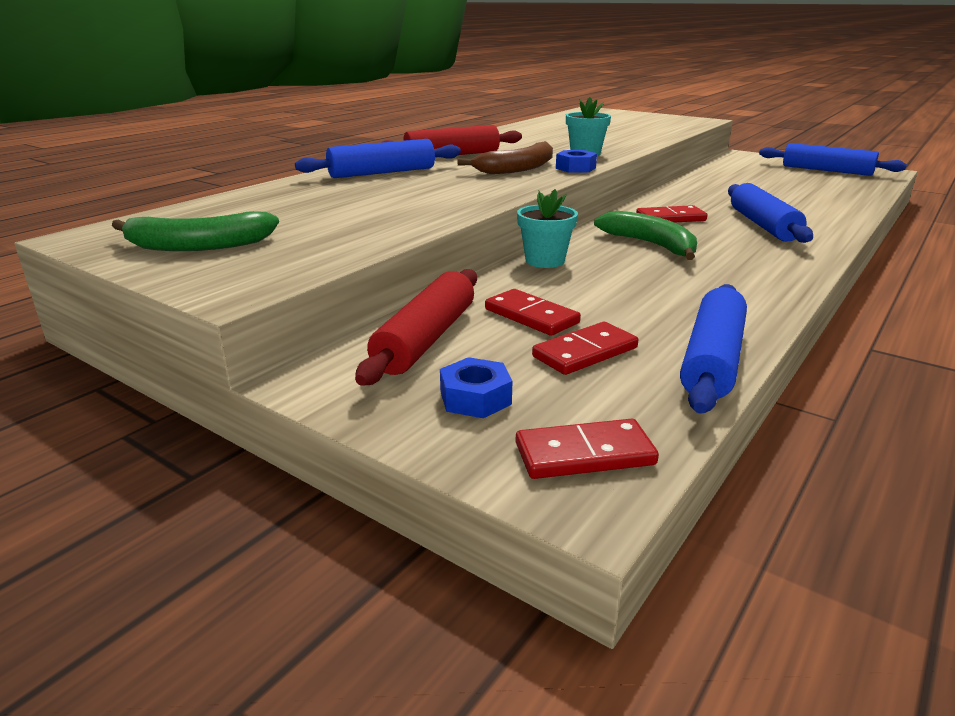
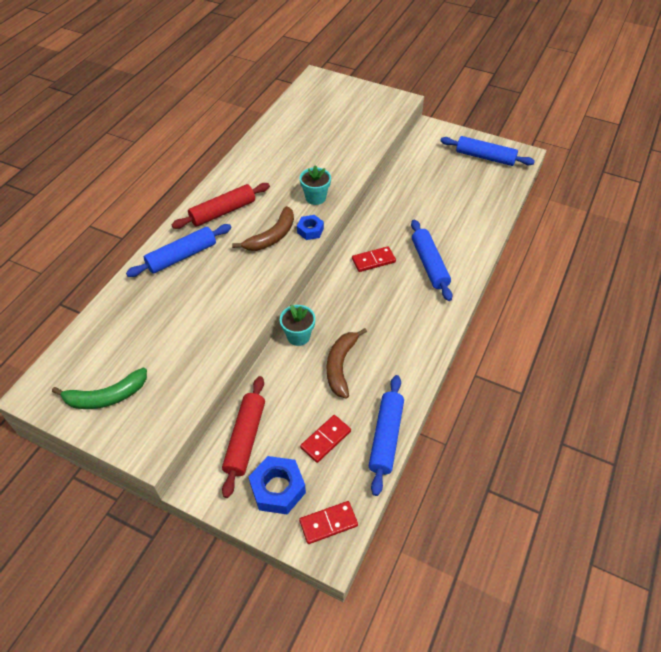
camera: 10 degrees left, 25 degrees up
blue nut [440,357,512,418] -> blue nut [249,456,306,514], size x1.64
red domino [485,289,581,336] -> none
green banana [594,211,697,260] -> none
none -> brown banana [327,328,367,398]

